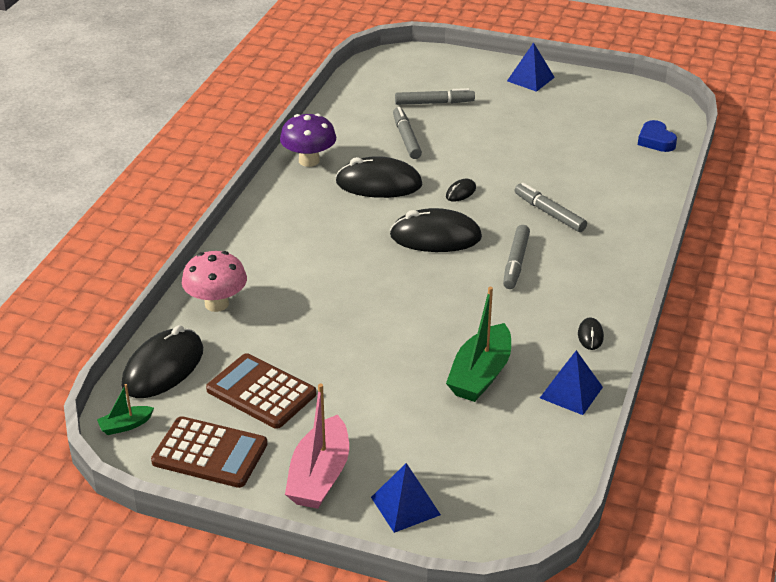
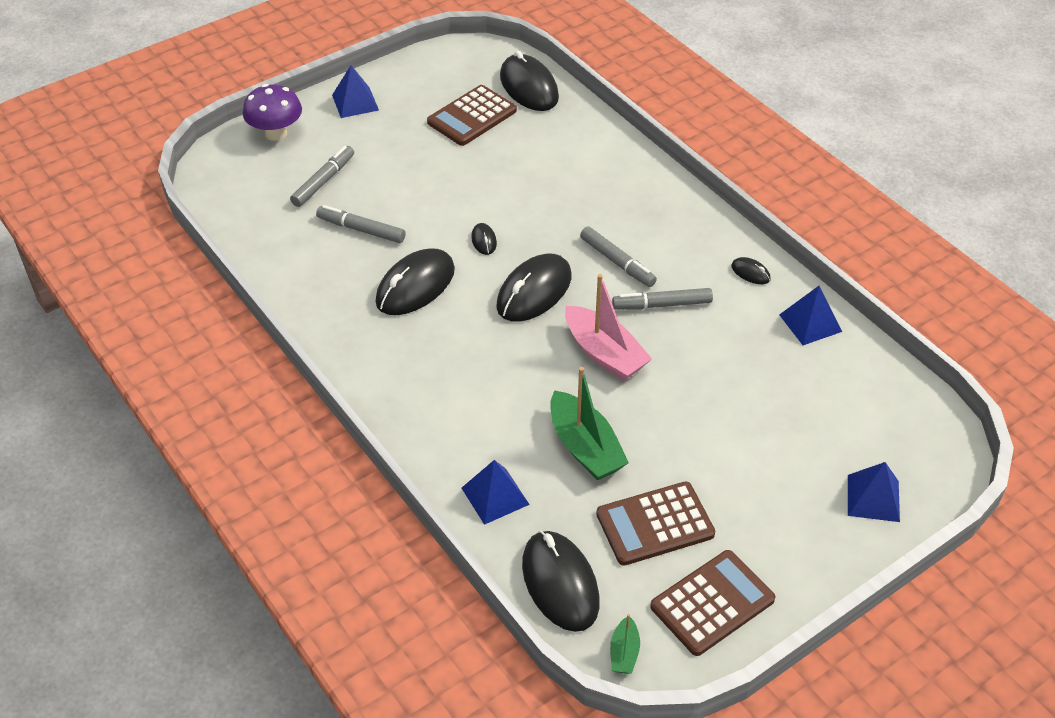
camera: 55 degrees left, 10 degrees up
pink mushroom [182,251,247,312] -> blue pyramid [462,460,530,525]
purple mushroom [280,114,336,167] -> purple mushroom moved to [243,84,302,141]
pink boat [285,384,349,509] -> pink boat moved to [565,274,652,381]
green boat [446,287,511,402] -> green boat moved to [550,367,629,480]
grey marker [514,183,587,232] -> grey marker moved to [612,288,713,309]
blue heart [638,120,677,152] -> black mouse [500,51,559,111]
none -> brown calculator [427,85,517,146]

